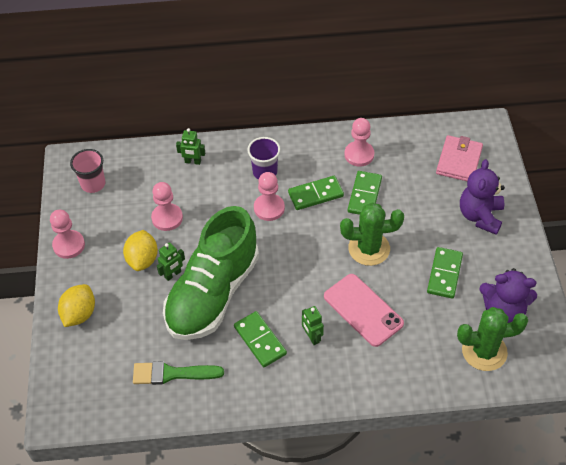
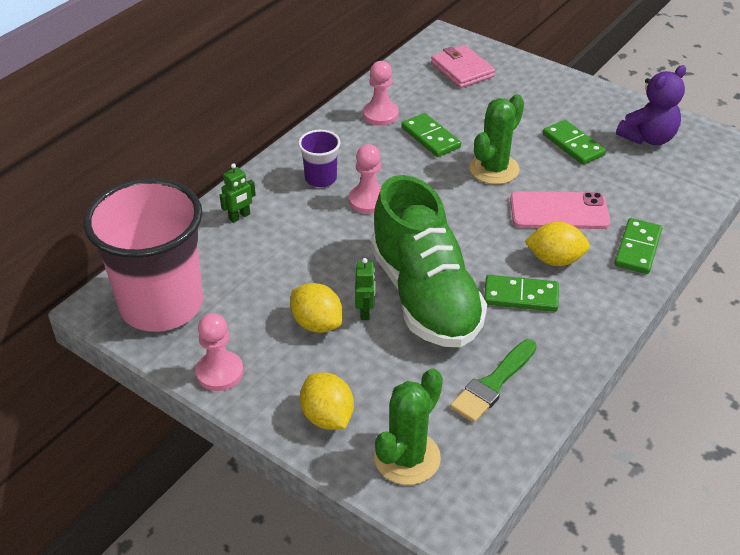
camera: 50 degrees left, 10 degrees down
pink cup [70,149,106,193] -> pink cup [84,178,203,332], size x2.29
pink pawn [151,182,183,231] -> none
green domino [288,176,344,210] -> green domino moved to [614,218,662,274]
green robot [302,306,324,345] -> yellow lemon [524,222,590,266]
green cactus [457,307,528,371] -> green cactus moved to [374,369,443,485]
purple teddy bear [460,159,505,235] -> none

